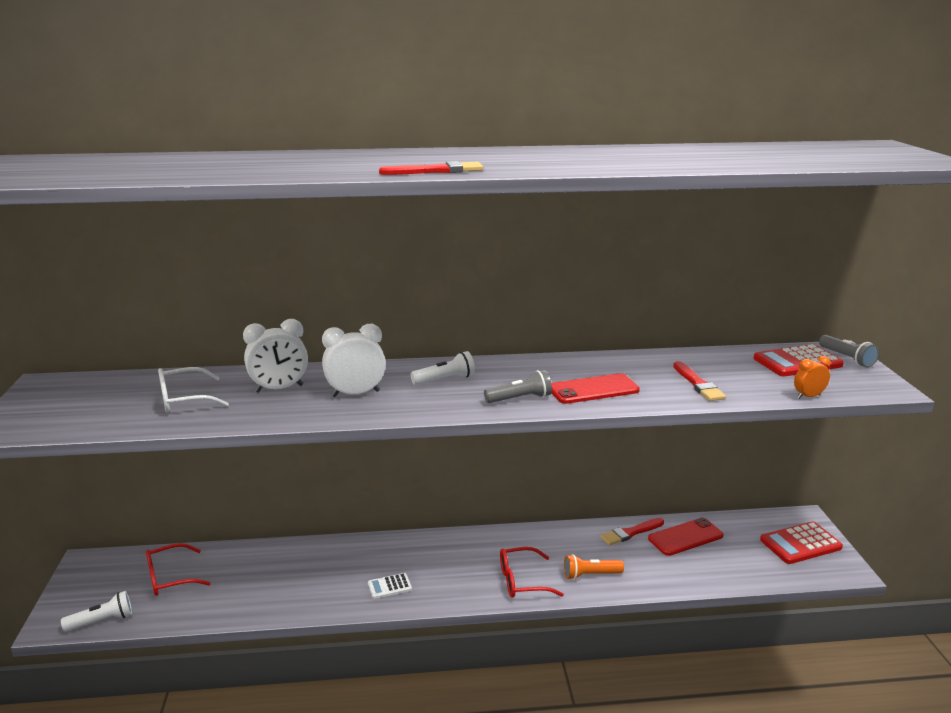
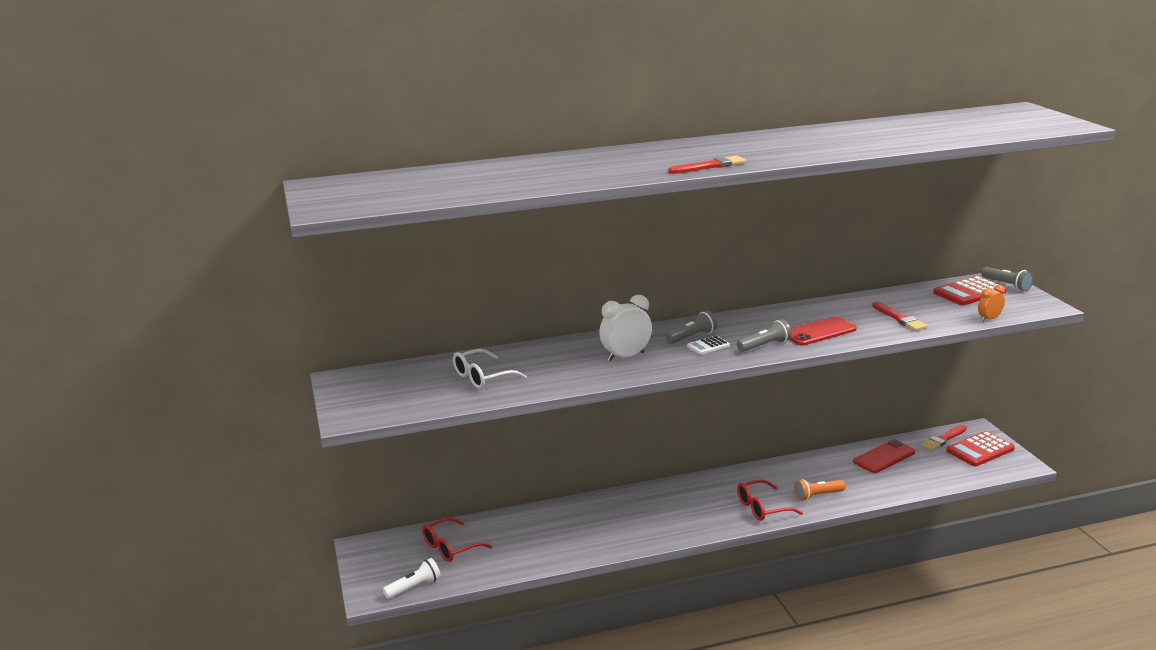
camera: 10 degrees left, 0 degrees up
white clock [243,319,308,393] -> none
white calculator [368,573,412,599] -> white calculator moved to [687,336,730,355]
white flashlight [410,351,475,385] -> grey flashlight [665,311,717,344]
red brush [600,518,664,546] -> red brush moved to [921,425,967,451]

